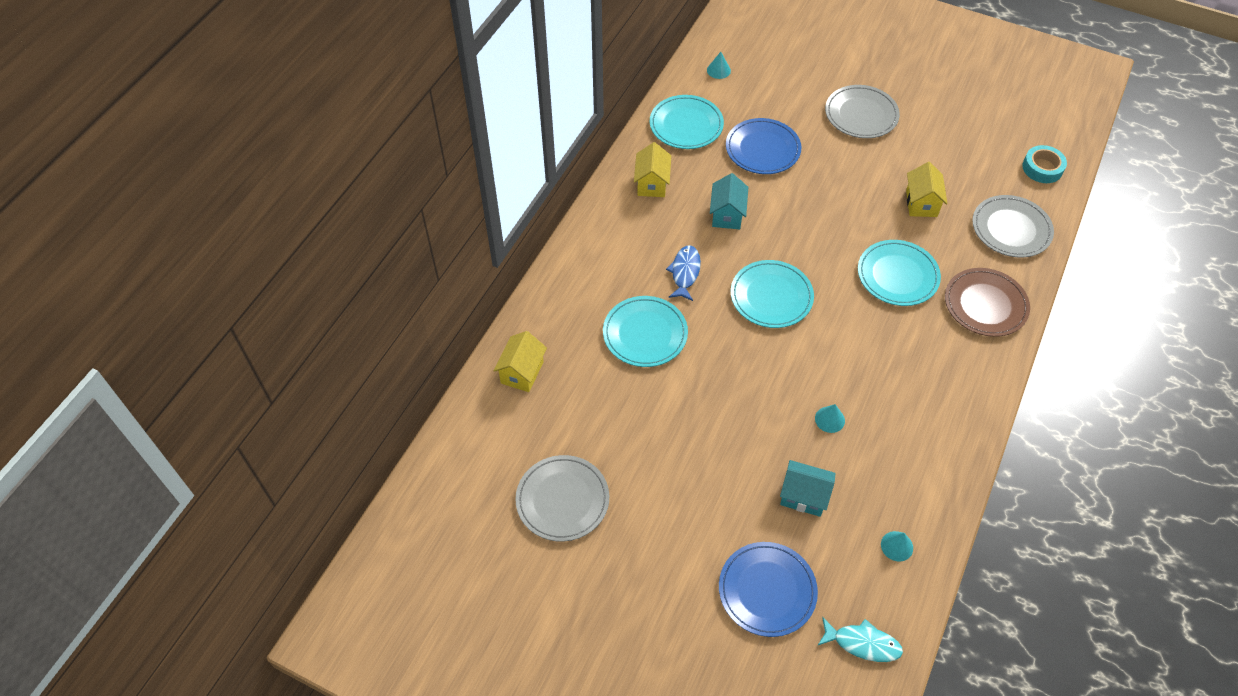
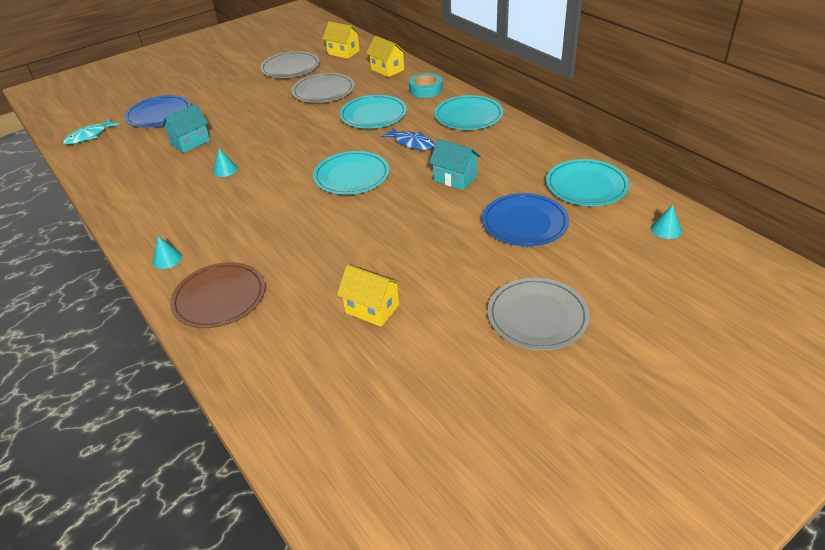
camera: 120 degrees right, 15 degrees down
yellow house [634,142,671,197] -> yellow house moved to [323,21,361,59]
turquoise plate [858,240,941,306] -> turquoise plate moved to [434,95,503,130]
turquoise cone [881,531,913,562] -> turquoise cone moved to [153,236,182,269]
grey plate [972,195,1054,258] -> grey plate moved to [291,73,355,103]
turquoise tape [1022,145,1067,183] -> turquoise tape moved to [409,73,443,98]

